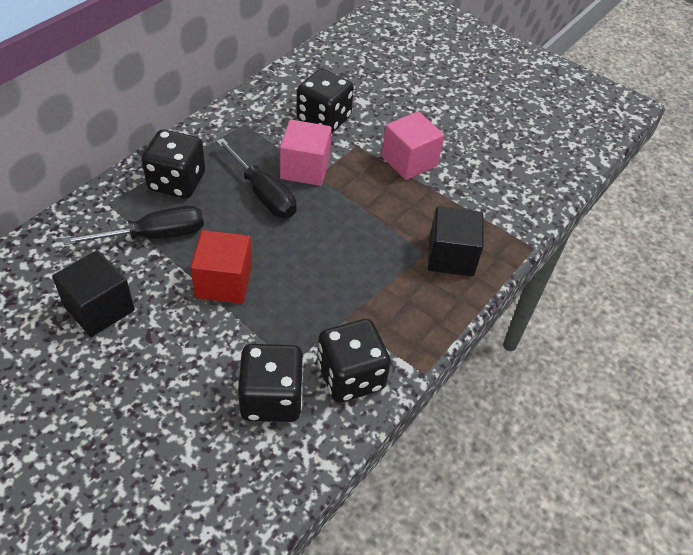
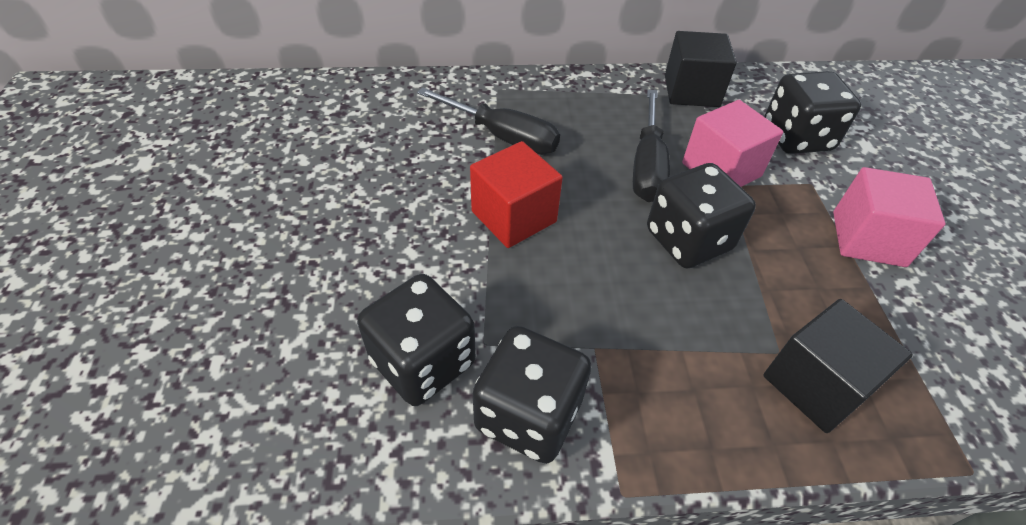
camera: 50 degrees right, 0 degrees up
black cube [52,250,134,337] -> black cube moved to [665,31,737,107]
black dice [141,130,205,199] -> black dice moved to [647,163,756,268]

